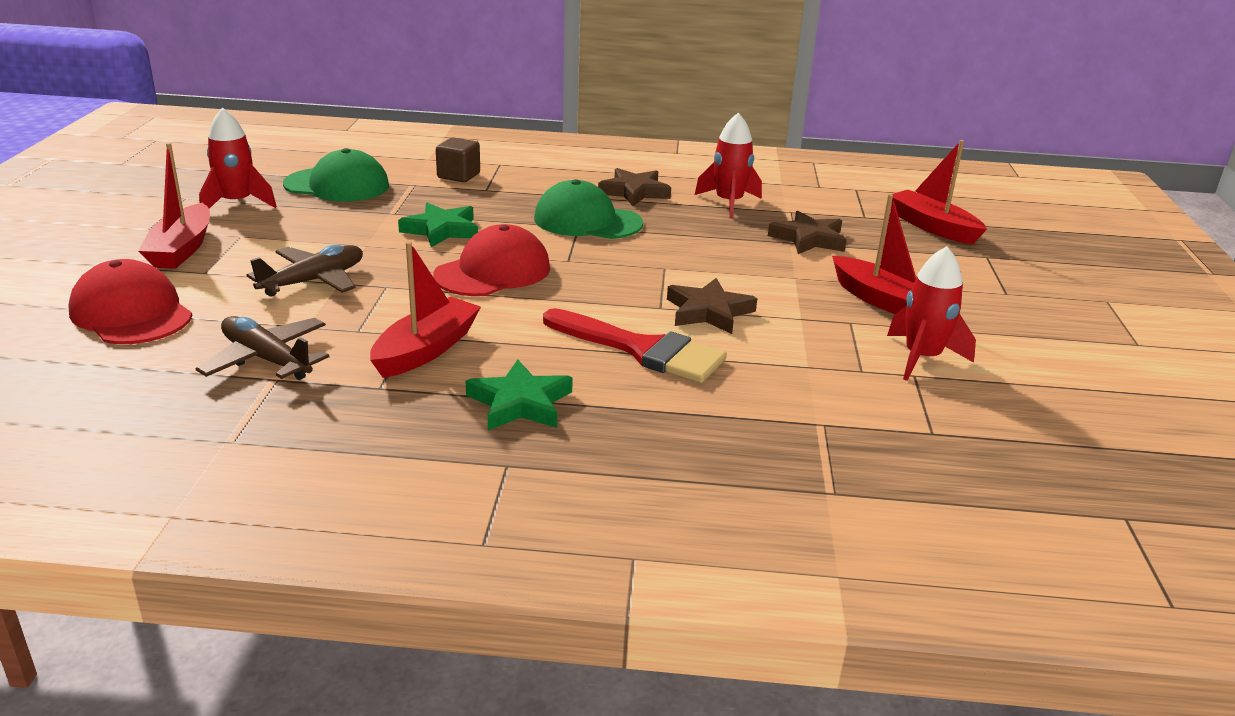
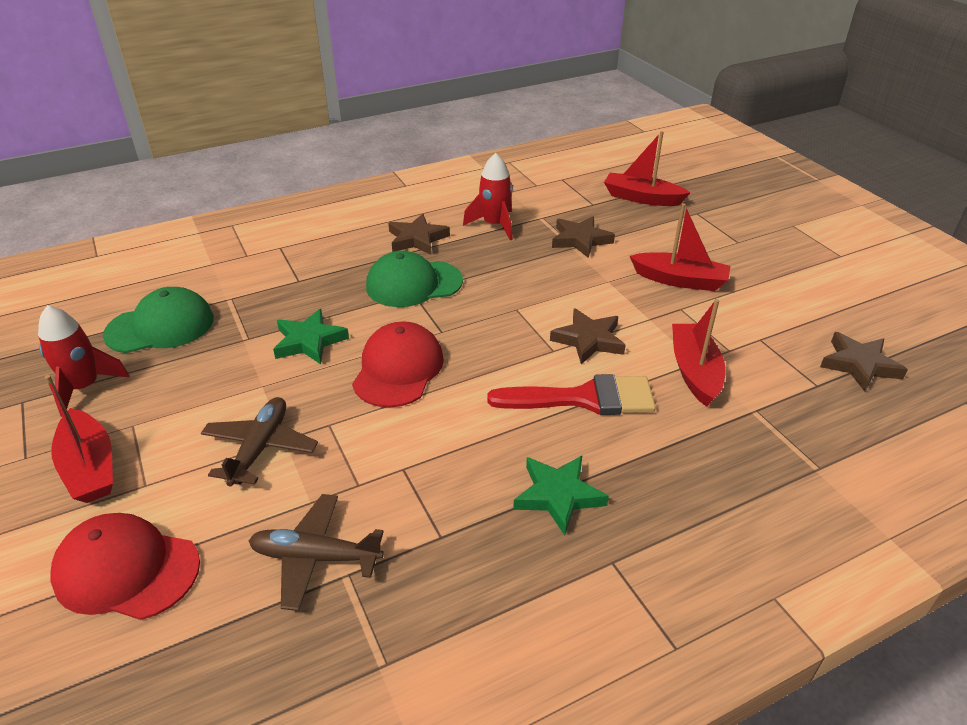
camera: 30 degrees left, 10 degrees up
red boat [370,241,481,378] -> red boat moved to [672,299,725,407]
brown cube [436,137,480,182] -> none
red rocket [887,246,976,381] -> none
none -> brown star [820,332,908,391]

